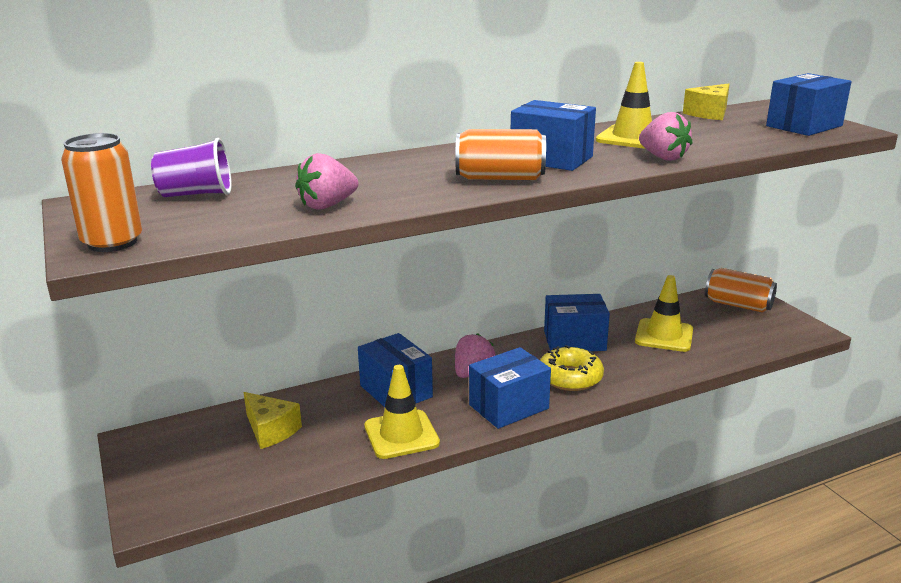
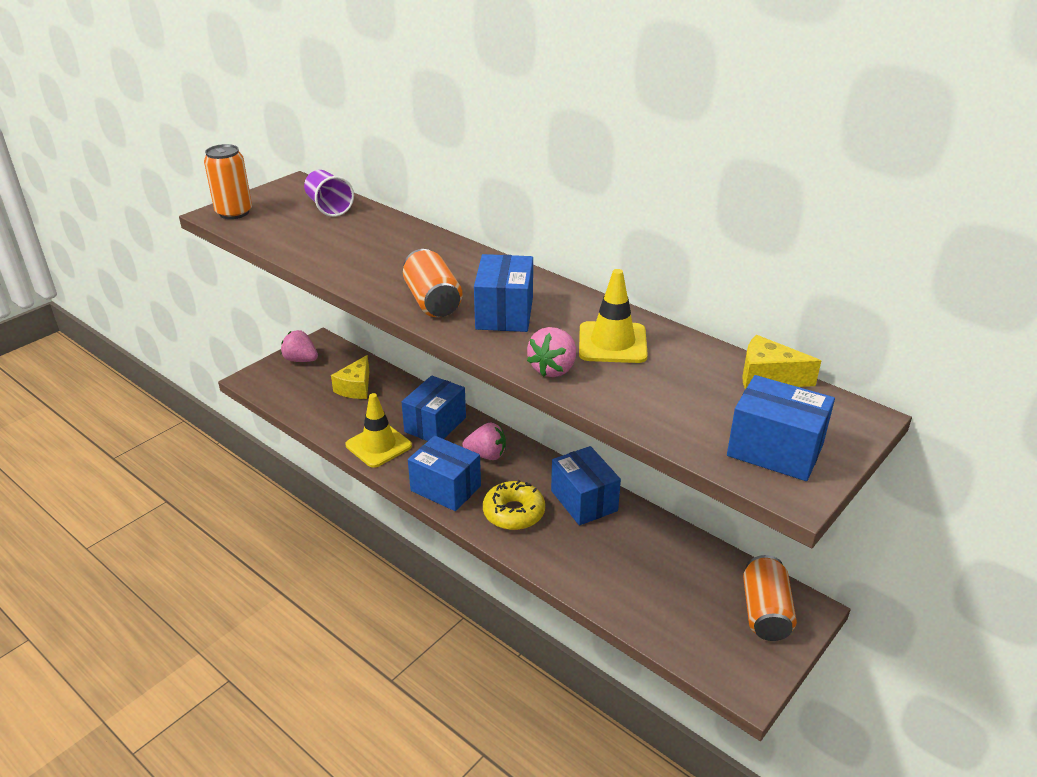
camera: 65 degrees right, 10 degrees up
pink strawberry [295,153,359,210] -> pink strawberry moved to [281,330,318,362]
yellow traffic cone [635,275,693,352] -> none

